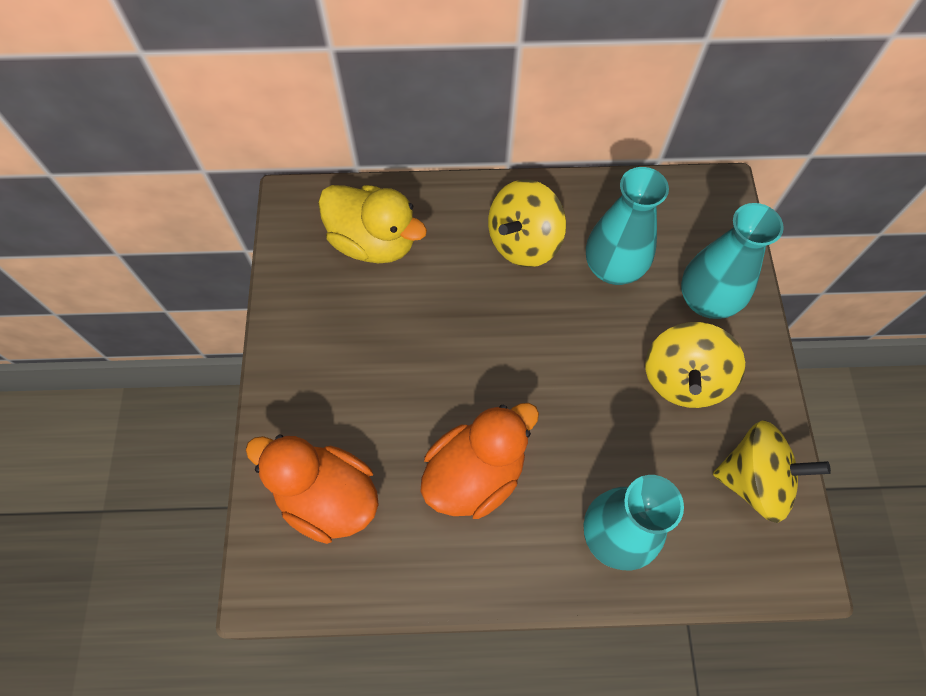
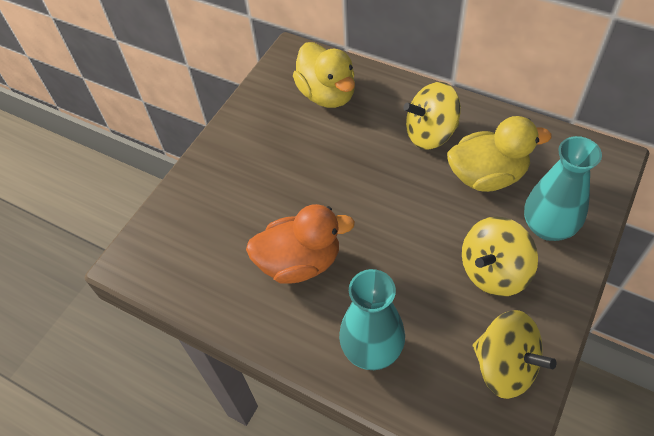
camera: 35 degrees right, 10 degrees down
orange duck [246,435,379,544] -> none
turquoise vase [586,167,669,285] -> yellow duck [447,116,551,192]

